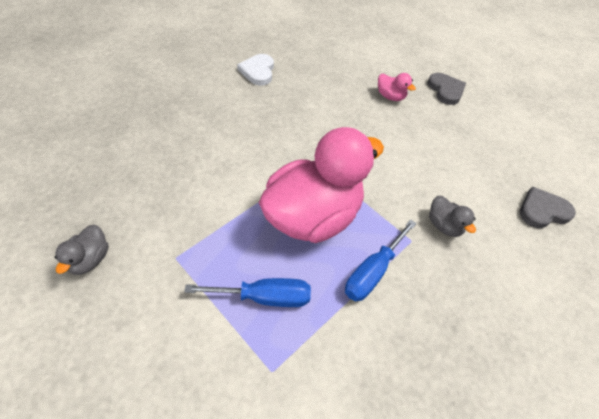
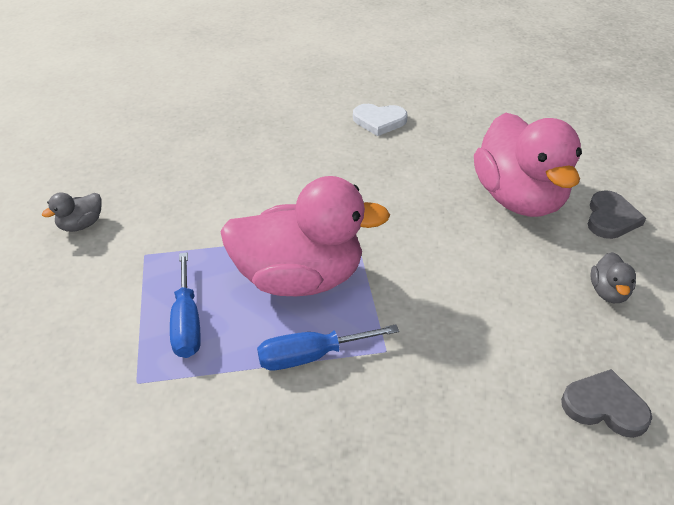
camera: 40 degrees right, 10 degrees down
blue screwdriver [184,278,311,307] -> blue screwdriver turned 45 degrees clockwise [170,252,201,358]
white heart [237,54,274,85] -> white heart turned 120 degrees counterclockwise [353,104,408,136]
pink duck [378,73,416,101] -> pink duck [474,113,582,217], size x2.47
grey duck [429,196,476,237] -> grey duck moved to [590,252,636,303]

